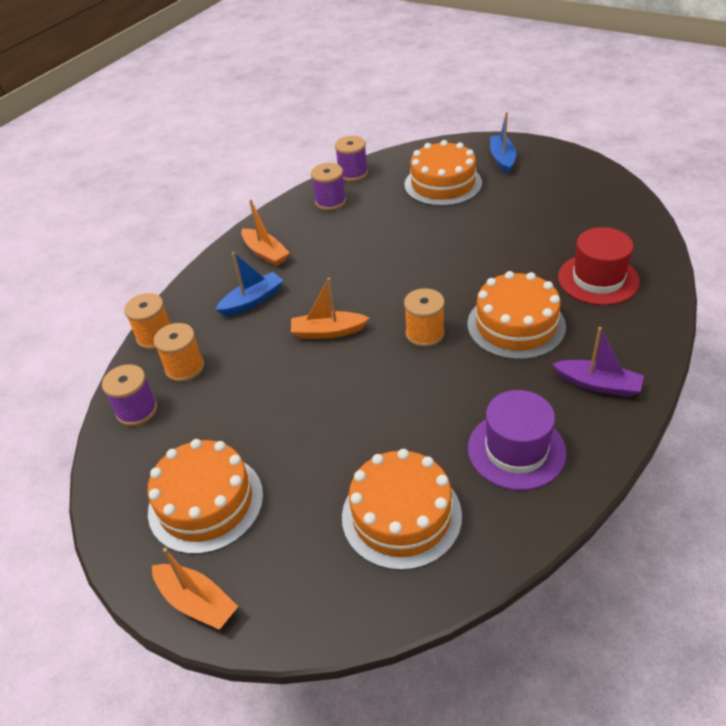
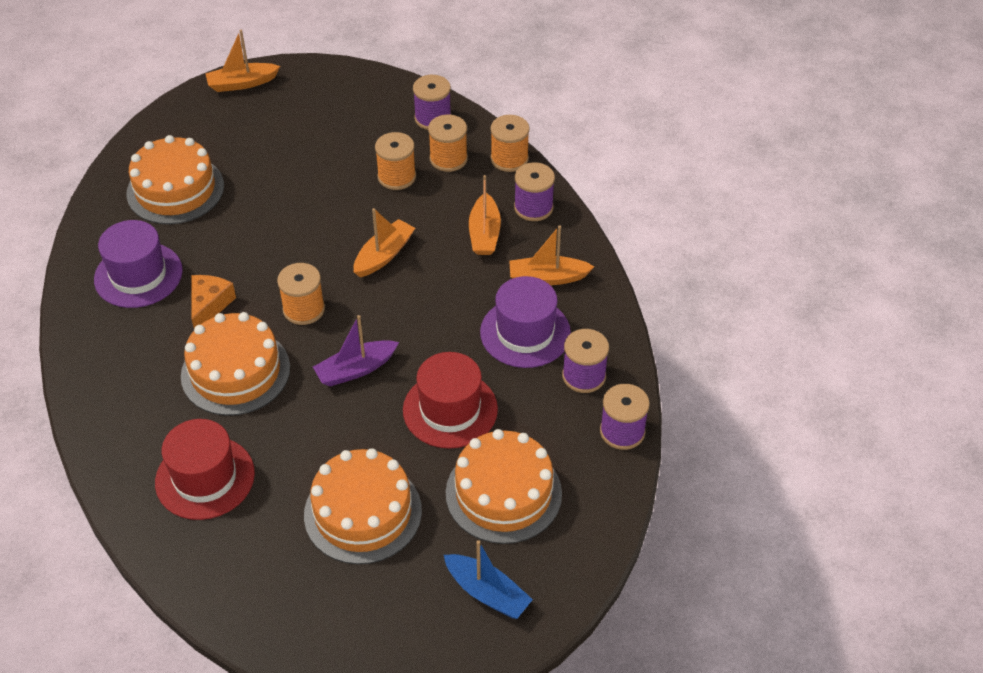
camera: 125 degrees right, 5 degrees up
orange cake [147,439,263,554] -> orange cake moved to [304,448,422,564]
blue boat [215,252,284,316] -> orange boat [469,175,501,255]
purple boat [553,327,644,397] -> purple boat moved to [313,315,399,386]
none -> orange cheese [192,275,236,328]
none -> orange spool [375,132,416,190]
none -> red hat [403,352,498,449]
none -> purple hat [480,276,571,368]
none -> purple spool [514,162,555,221]

